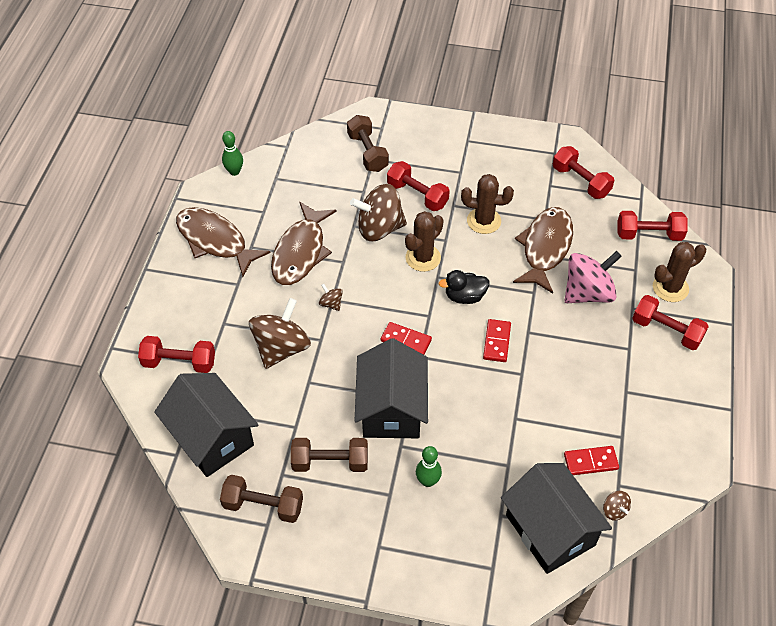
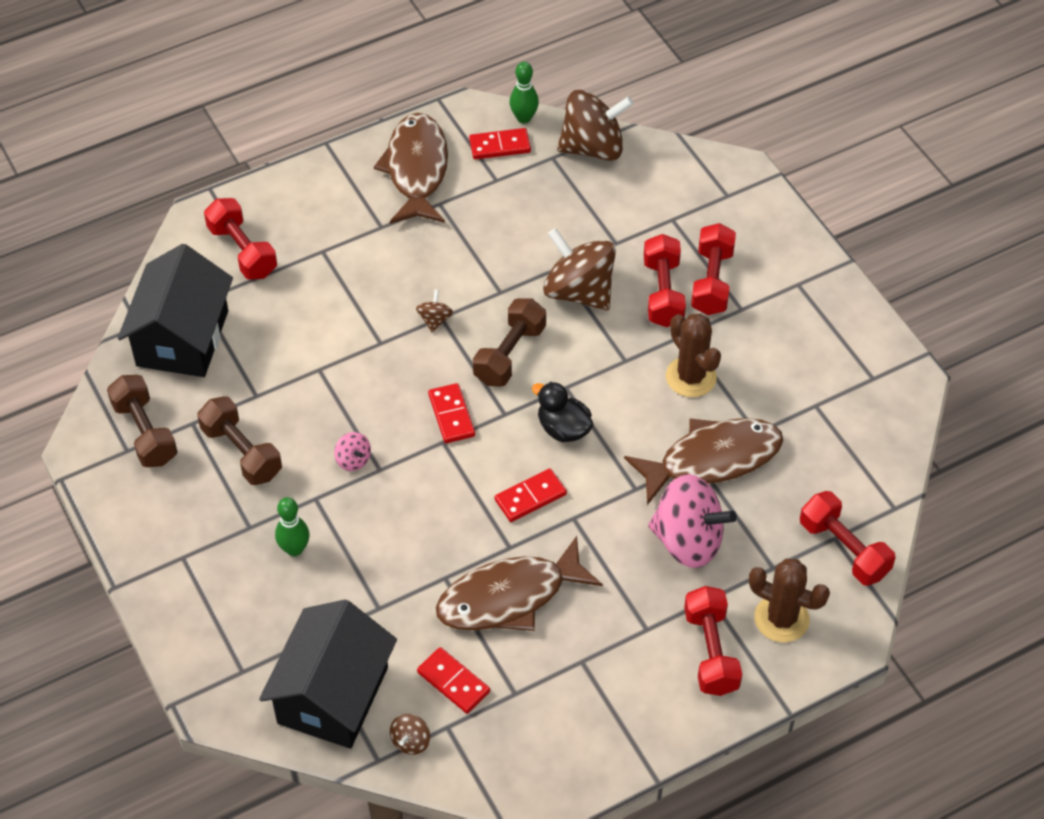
camera: 50 degrees right, 0 degrees up
brown spinning top [249,298,311,369] -> brown spinning top moved to [557,90,634,161]
brown fish [271,202,336,285] -> brown fish moved to [436,536,603,631]
brown dumbbell [347,115,389,172] -> brown dumbbell moved to [473,298,546,387]
black house [355,338,428,438] -> pink spinning top [334,432,371,471]
brown cactus [405,211,444,272] -> none
red dumbbell [553,146,614,199] -> red dumbbell moved to [691,223,736,315]
none -> red domino [469,128,531,159]

